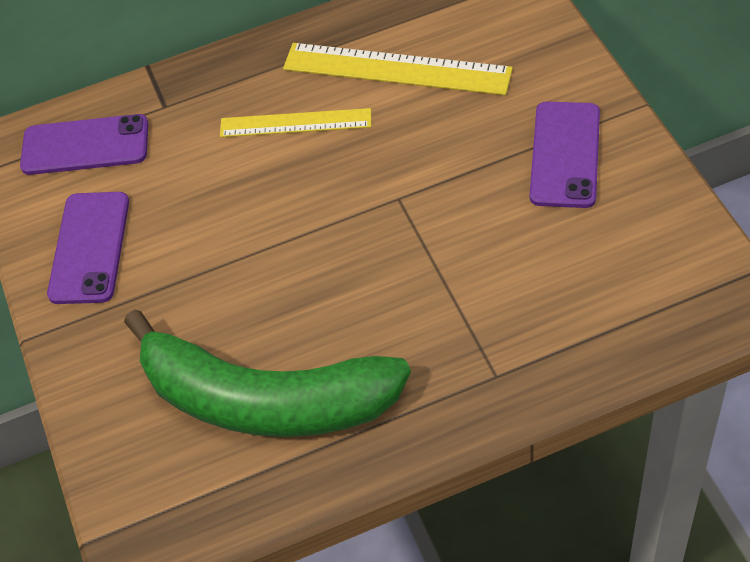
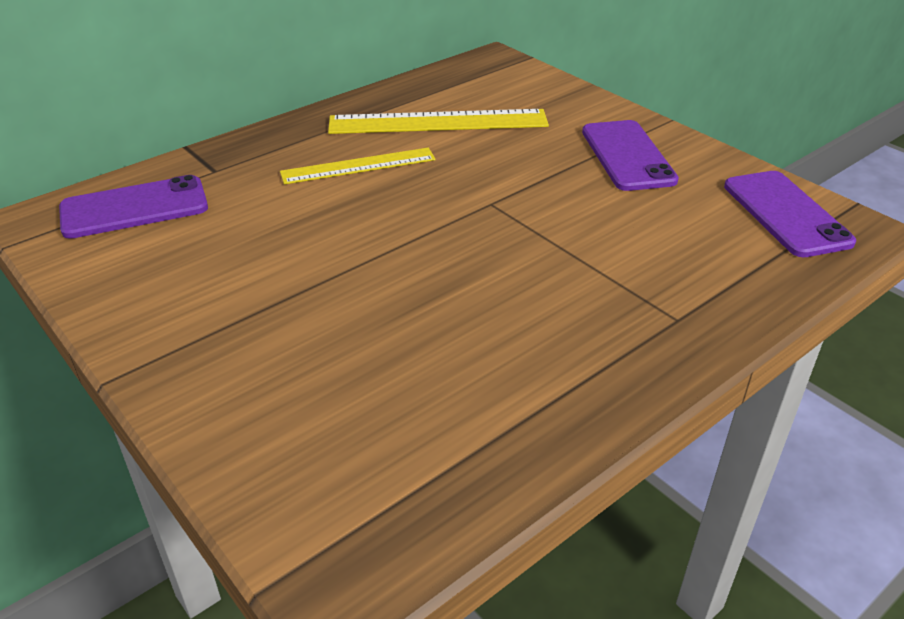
camera: 25 degrees left, 15 degrees down
purple phone [47,192,129,304] -> purple phone moved to [724,171,856,257]
green banana [124,309,411,437] -> none

